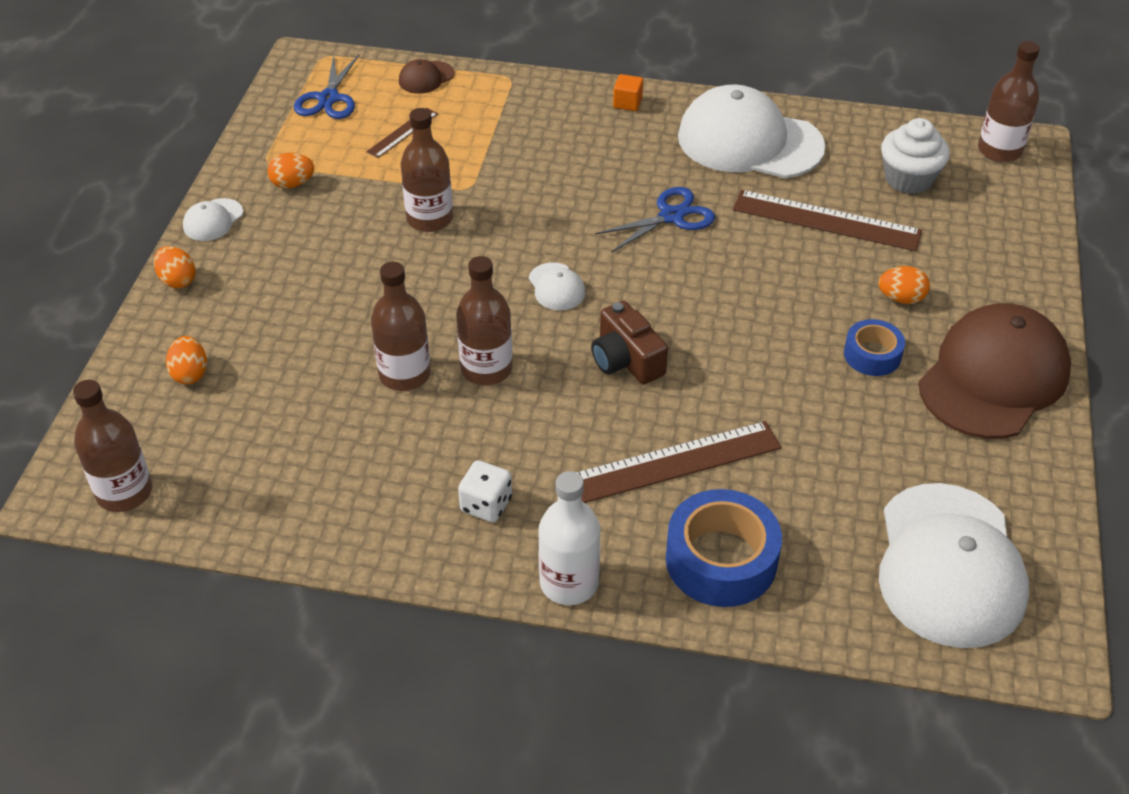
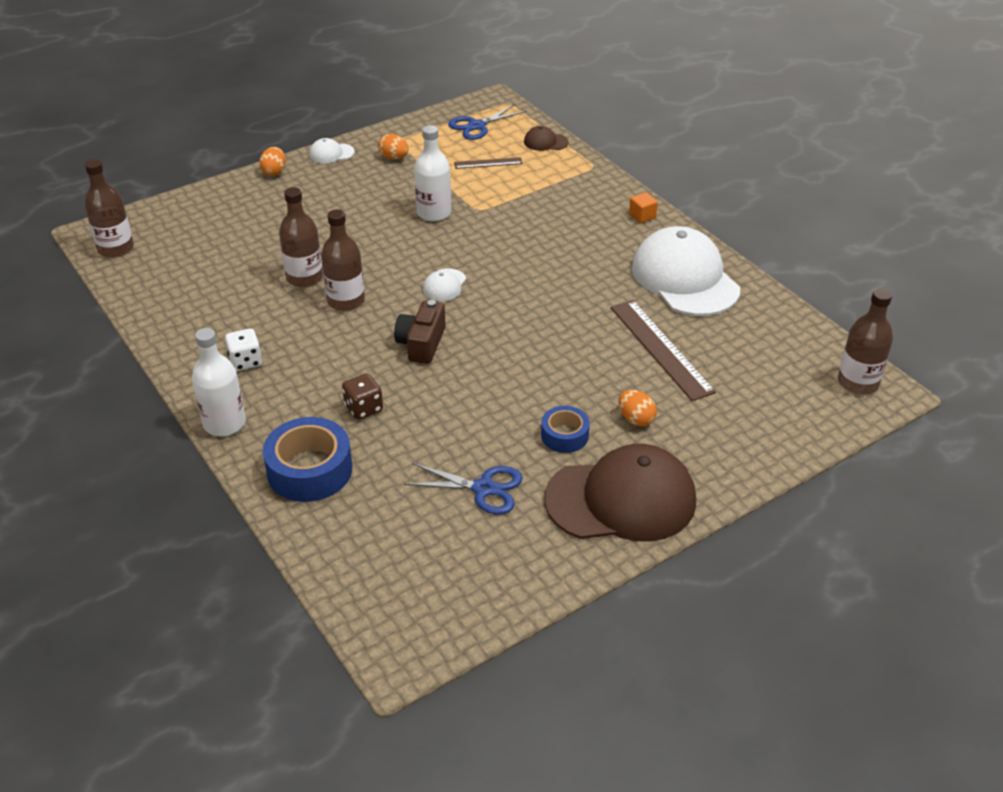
camera: 45 degrees right, 5 degrees down
orange egg [166,336,207,384] -> none
brown bottle [400,108,453,232] -> white bottle [414,125,451,221]
brown ruler [576,421,781,503] -> brown dice [342,373,383,420]
blue scissors [595,187,715,253] -> blue scissors moved to [404,463,523,515]
white cap [879,483,1029,648] -> none
white cupcake [881,118,950,194] -> none

